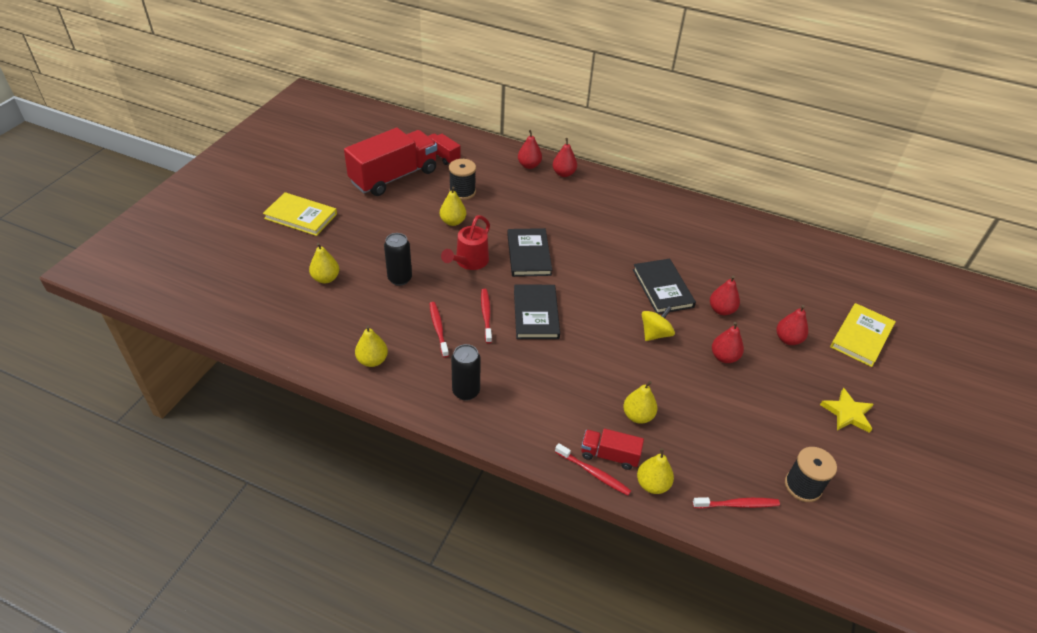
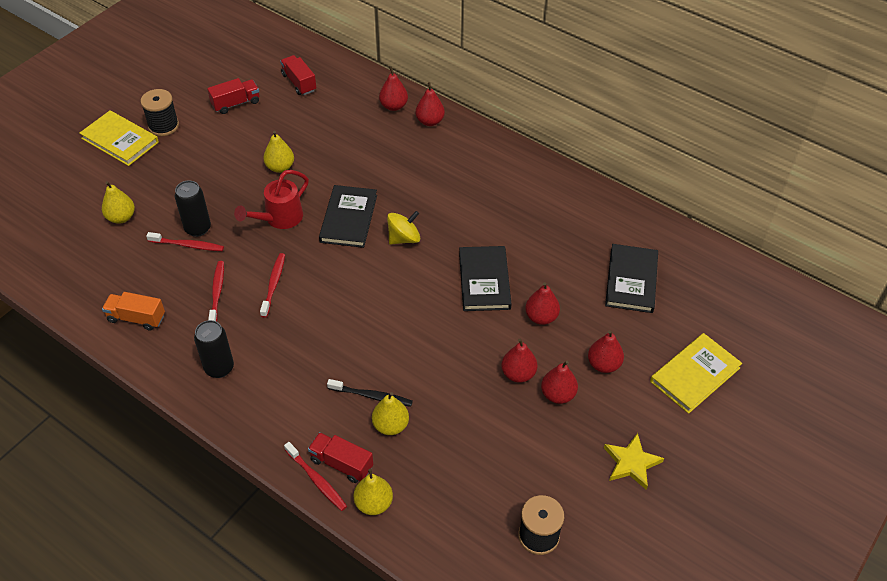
camera: 15 degrees right, 5 degrees up
red truck [344,128,437,196] -> red truck [207,78,259,114], size x0.47
yellow pear [355,325,388,367] -> orange truck [102,292,165,331]
black spool [449,159,476,200] -> black spool moved to [141,89,179,136]
black book [514,284,560,339] -> black book moved to [605,244,658,313]
yellow spinning top [642,306,675,341] -> yellow spinning top moved to [387,211,420,245]
red toothbrush [693,497,780,508] -> red toothbrush moved to [146,232,224,251]
none -> black toothbrush [327,379,413,407]
none -> red pear [541,361,578,404]

